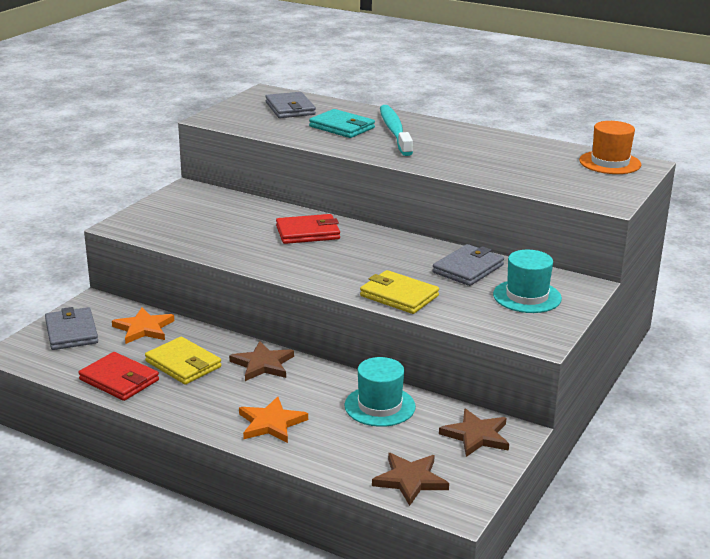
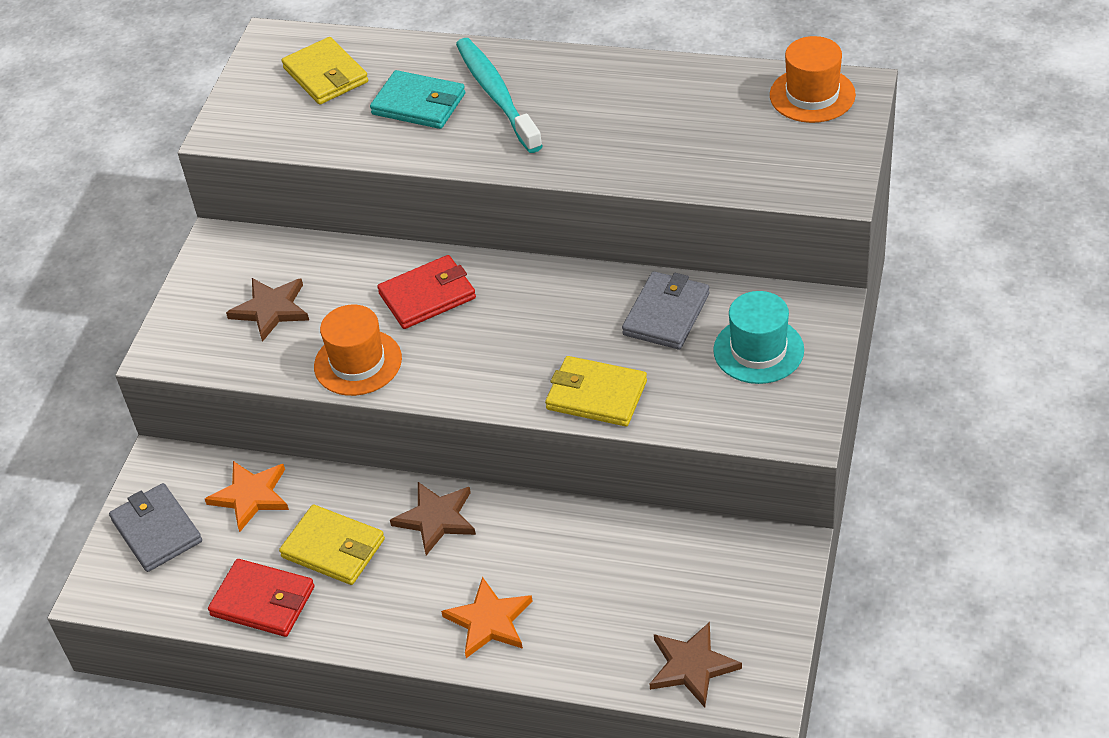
camera: 10 degrees left, 20 degrees up
grey wallet [265,92,316,118] -> yellow wallet [282,37,368,105]
turquoise hat [345,357,416,427] -> none
brown star [439,408,509,457] -> brown star moved to [226,278,309,342]
none -> orange hat [314,305,402,396]

